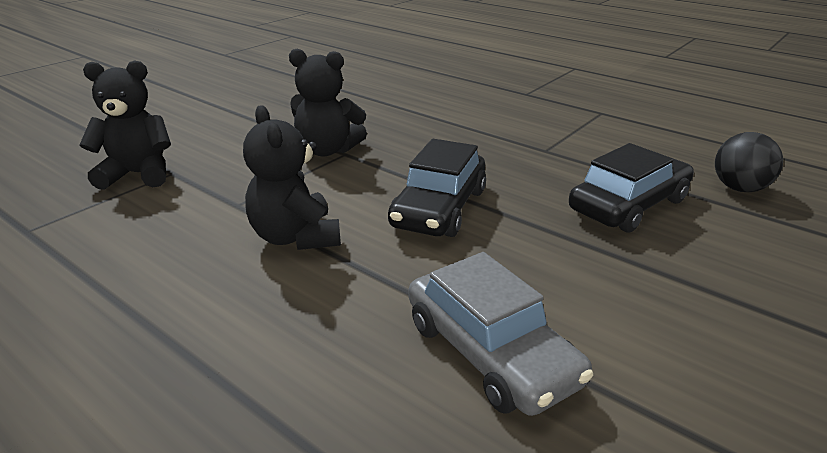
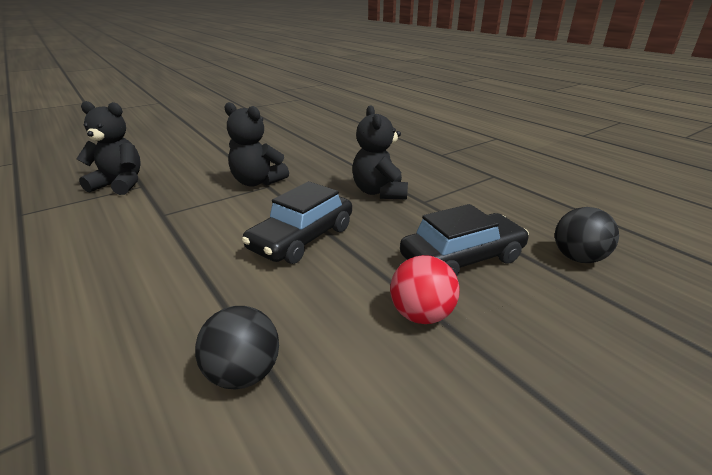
camera: 15 degrees right, 0 degrees up
black teddy bear [243,105,341,250] -> black teddy bear moved to [352,105,408,200]
grey car [408,252,593,416] -> black ball [195,306,279,389]
none -> red ball [390,255,460,324]

